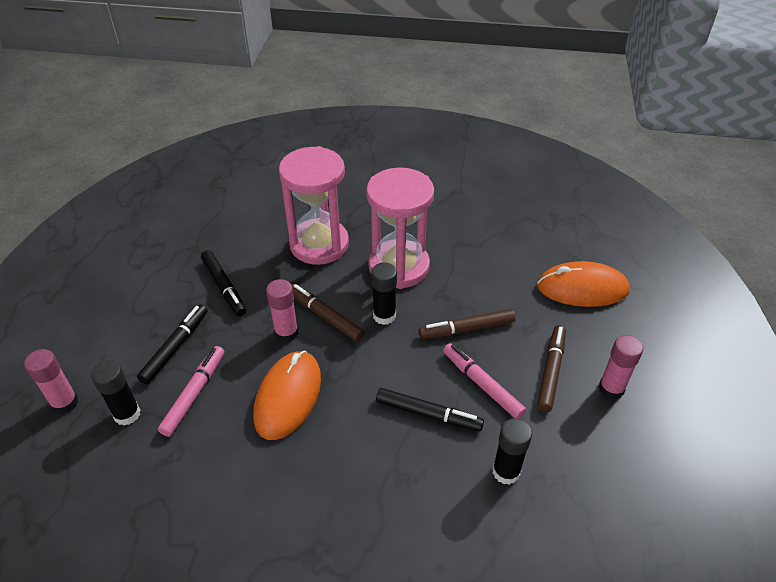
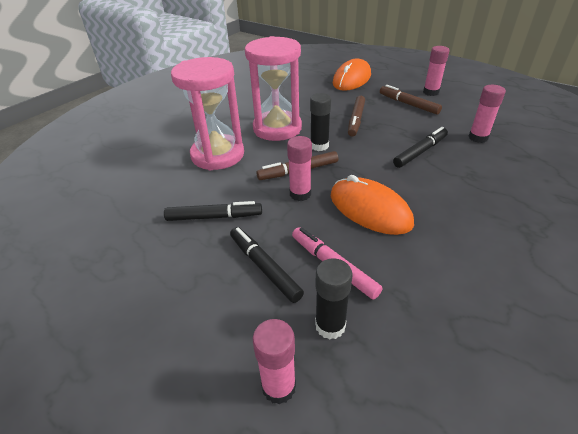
camera: 60 degrees left, 5 degrees down
pink marker [443,343,526,419] -> none
black glue stick [492,418,532,485] -> pink glue stick [468,85,506,143]

